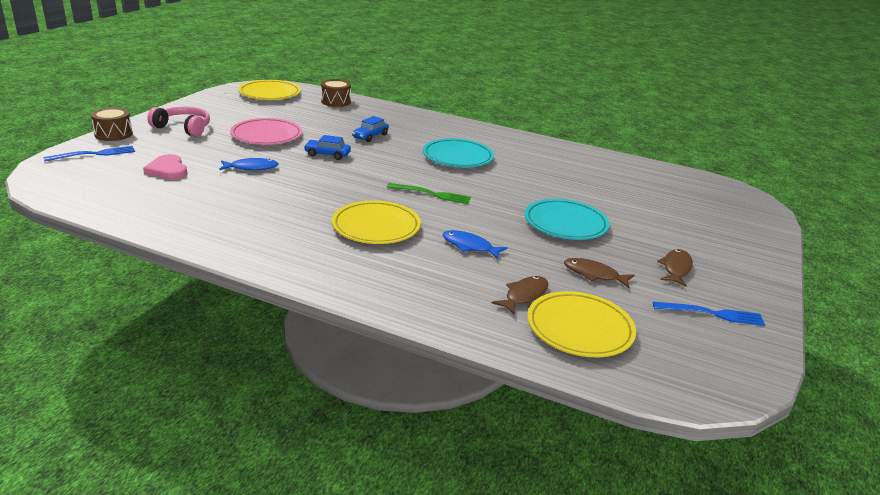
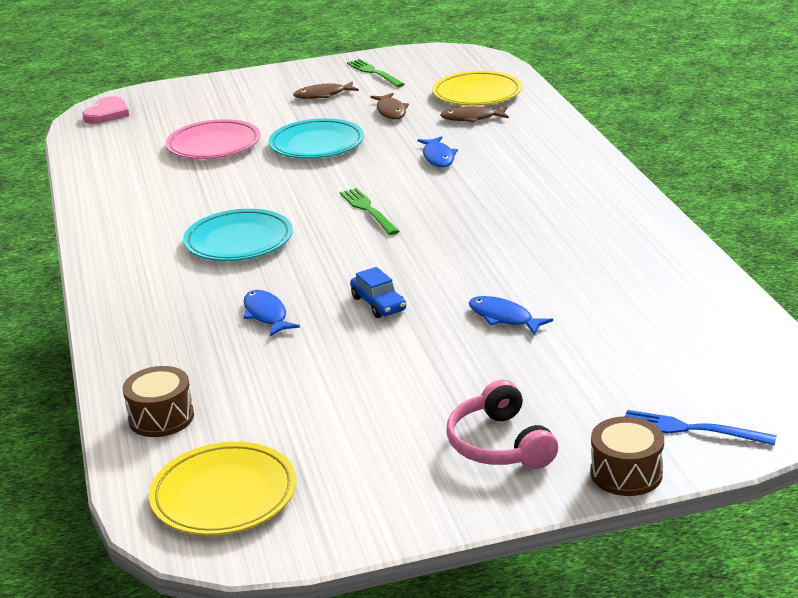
camera: 125 degrees left, 0 degrees up
pink heart [143,154,187,180] -> pink heart moved to [82,96,129,124]
pink plate [230,118,302,145] -> pink plate moved to [165,119,260,159]
yellow plate [332,201,421,244] -> none
blue car [352,116,389,142] -> blue fish [244,290,300,336]
blue fork [653,302,765,326] -> green fork [347,59,405,87]

